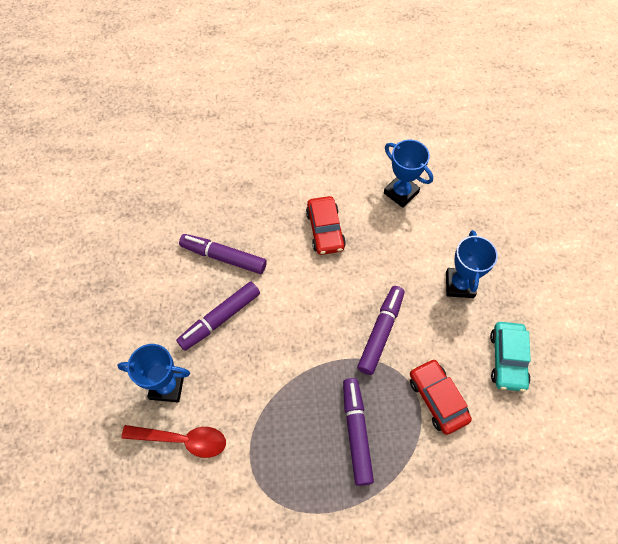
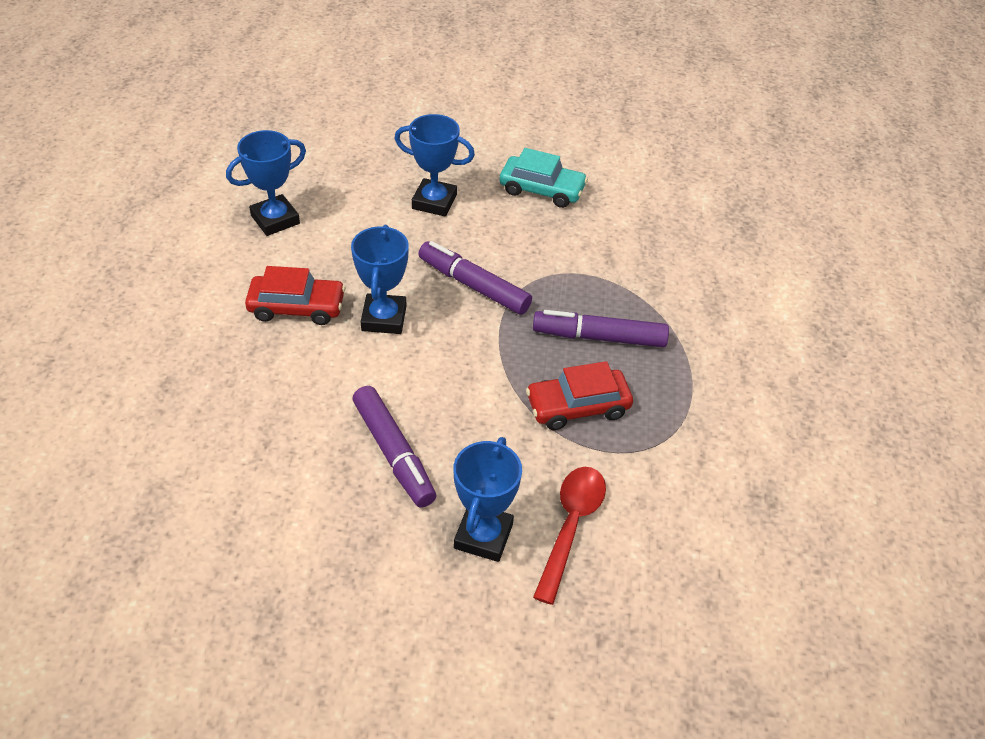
camera: 80 degrees left, 15 degrees down
purple marker [179,234,267,274] -> none
red car [410,359,472,435] -> red car moved to [526,361,633,430]
none -> blue trophy [351,225,409,334]

